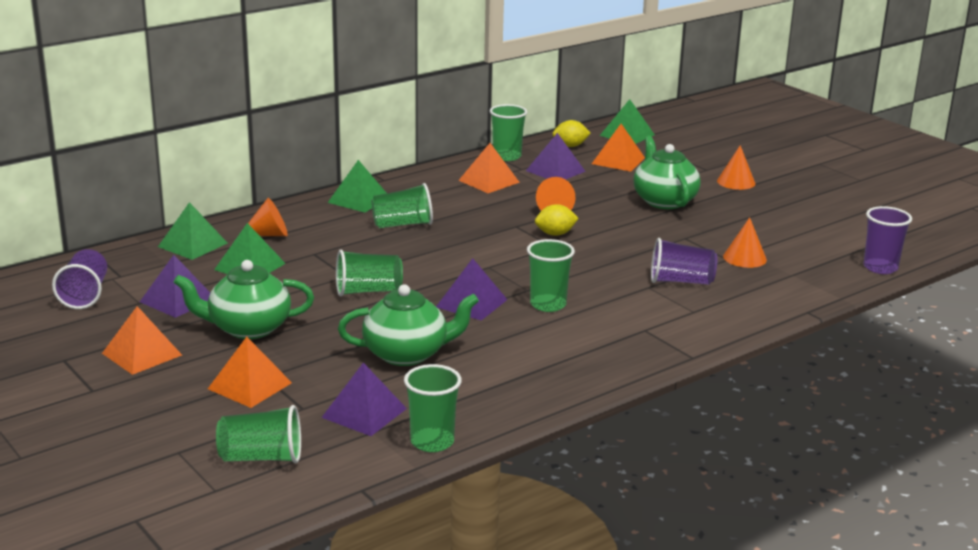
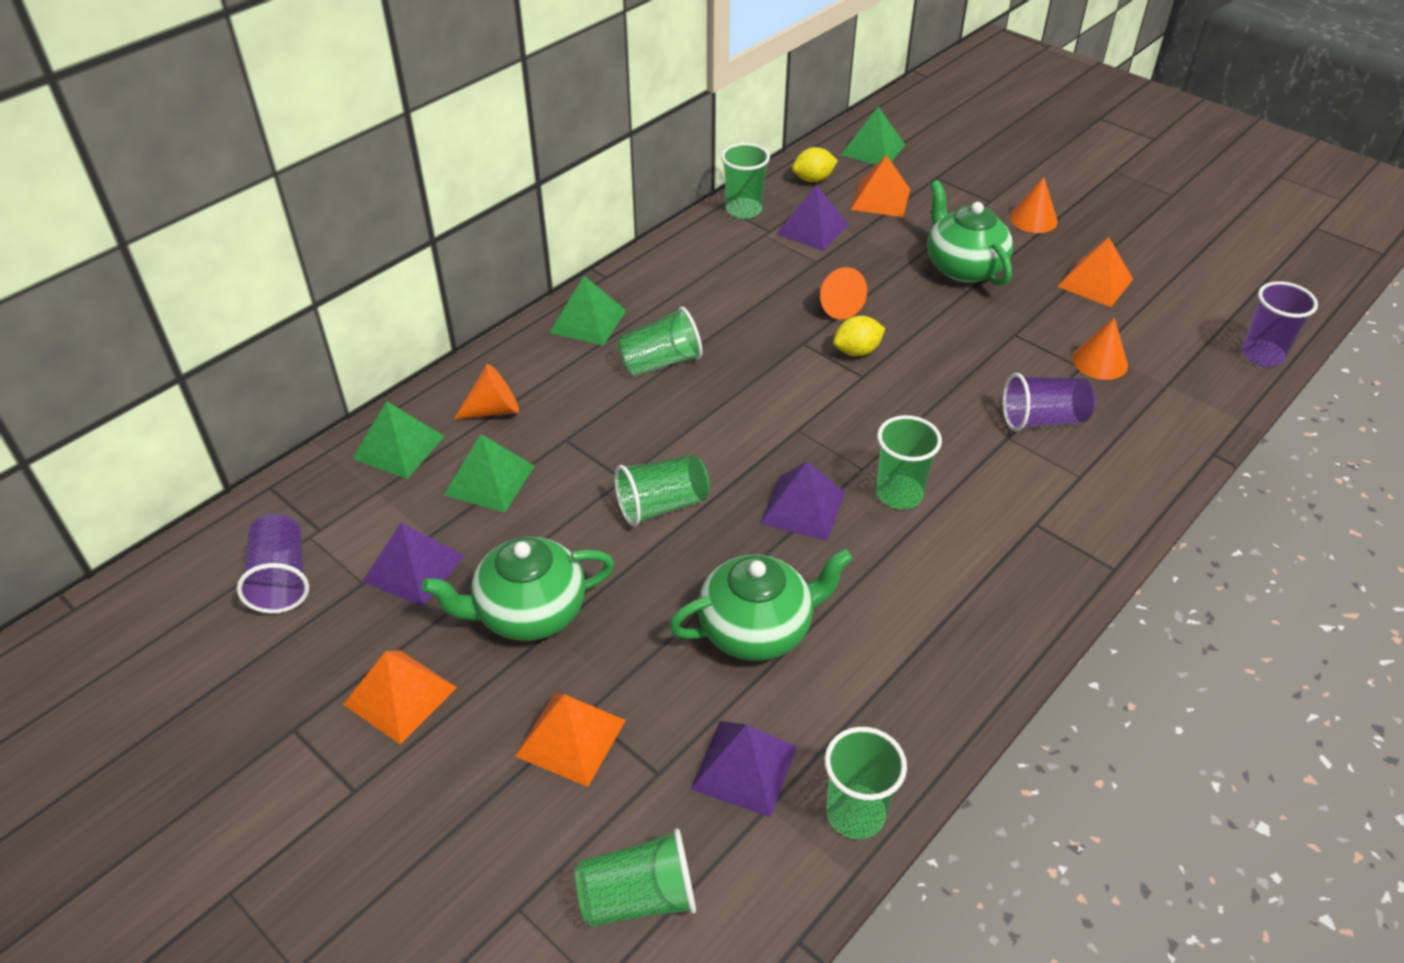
camera: 10 degrees left, 20 degrees up
orange pyramid [458,143,520,193] -> orange pyramid moved to [1057,238,1133,307]

